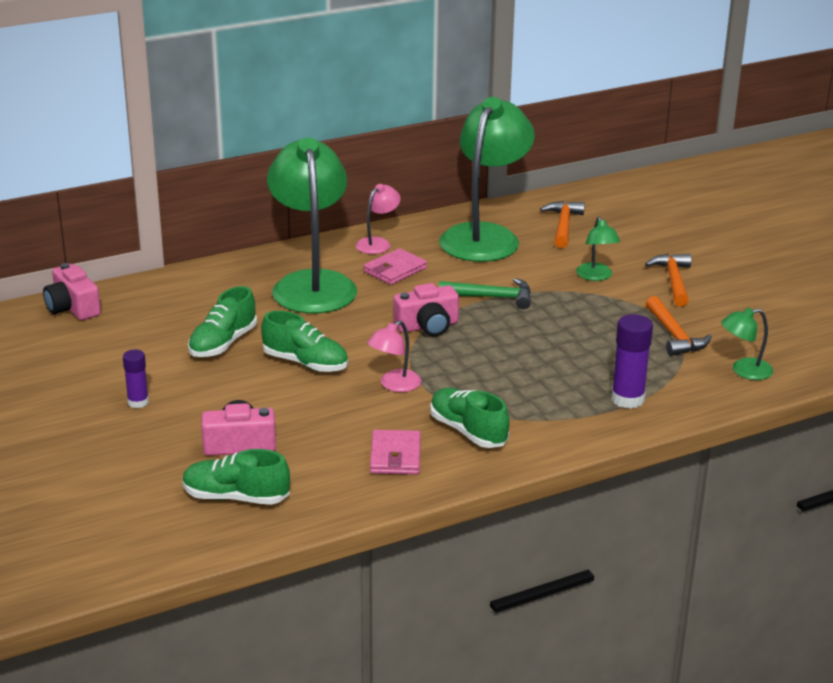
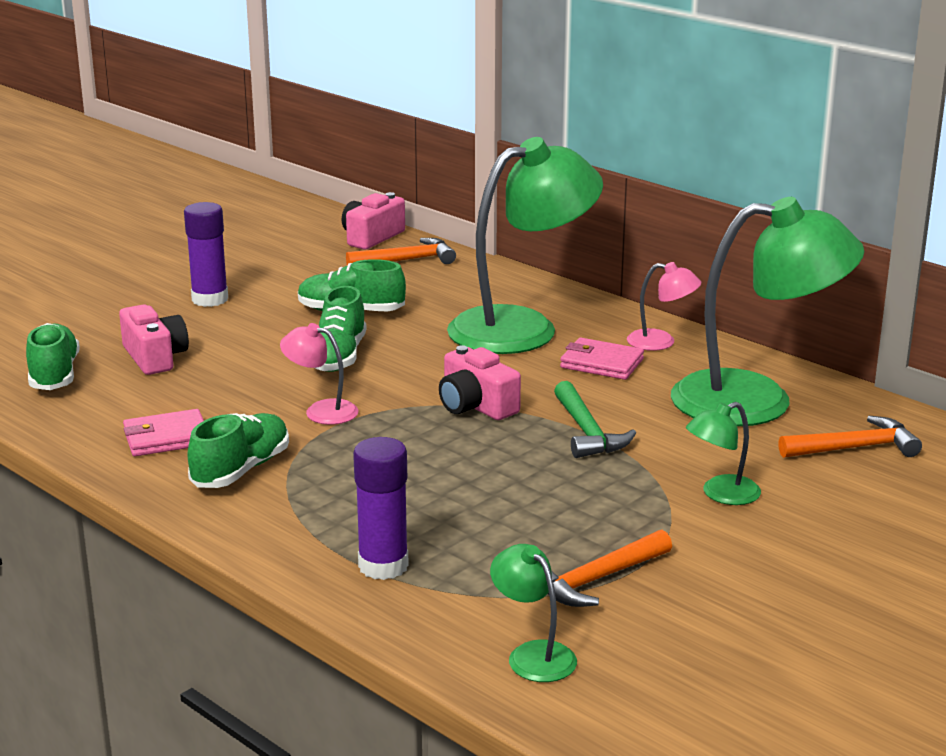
camera: 70 degrees right, 5 degrees down
purple glue stick [123,349,149,408] -> purple glue stick [184,202,228,307], size x1.61
orange hammer [645,254,692,307] -> orange hammer moved to [346,238,456,266]

